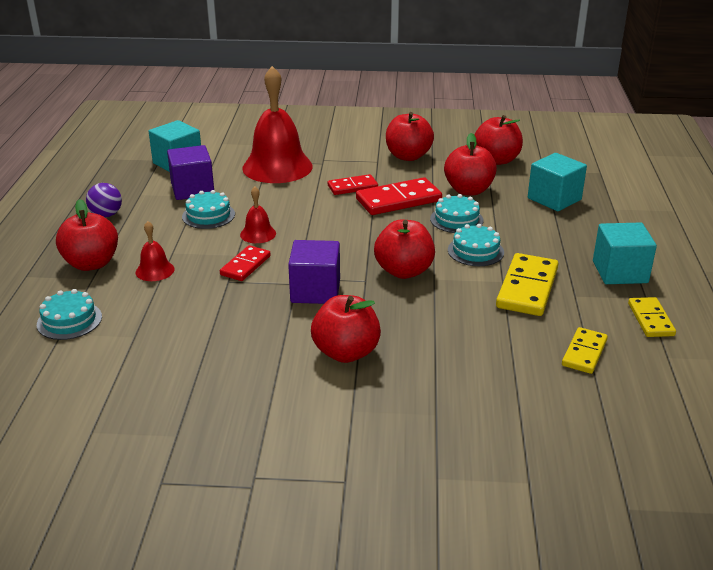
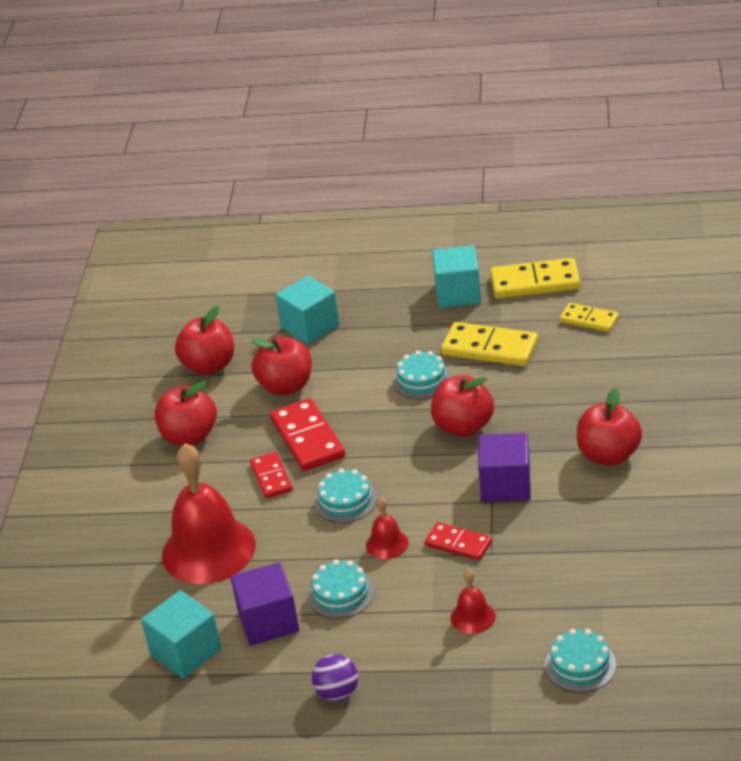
camera: 85 degrees left, 5 degrees up
red apple [56,199,118,271] -> none
turquoise cake [430,194,484,233] -> turquoise cake moved to [314,469,377,523]
yellow domino [628,297,676,337] -> yellow domino [490,258,580,298], size x1.64

